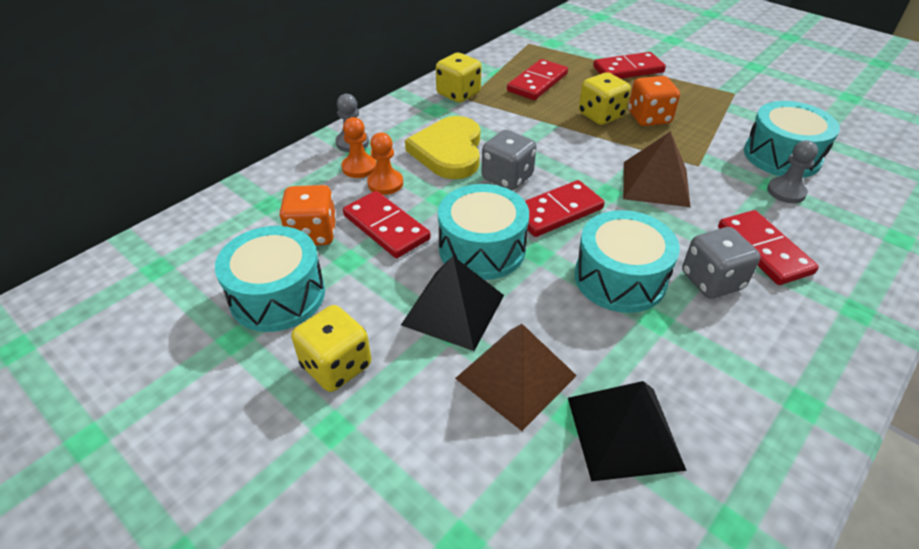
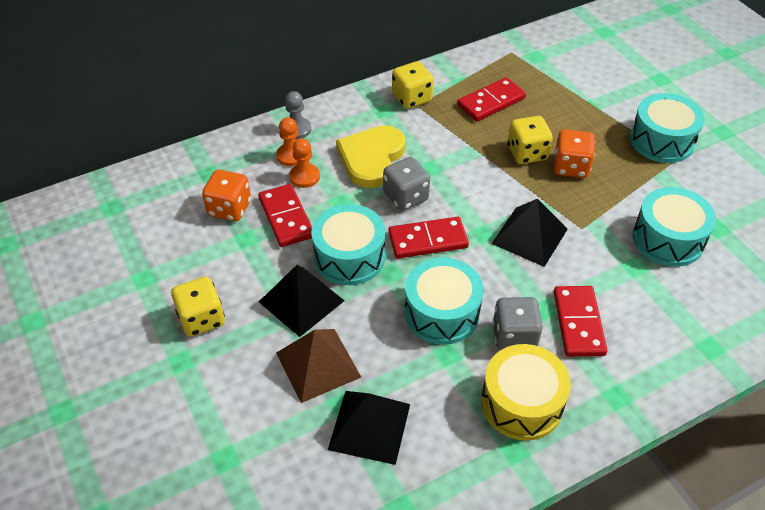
camera: 20 degrees right, 5 degrees up
turquoise drum [215,226,325,332] -> turquoise drum moved to [630,93,705,163]
red domino [593,52,666,79] -> none
brown pyramid [623,131,690,207] -> black pyramid [491,199,568,267]
grey pawn [767,141,818,203] -> none
none -> yellow drum [481,344,571,441]

